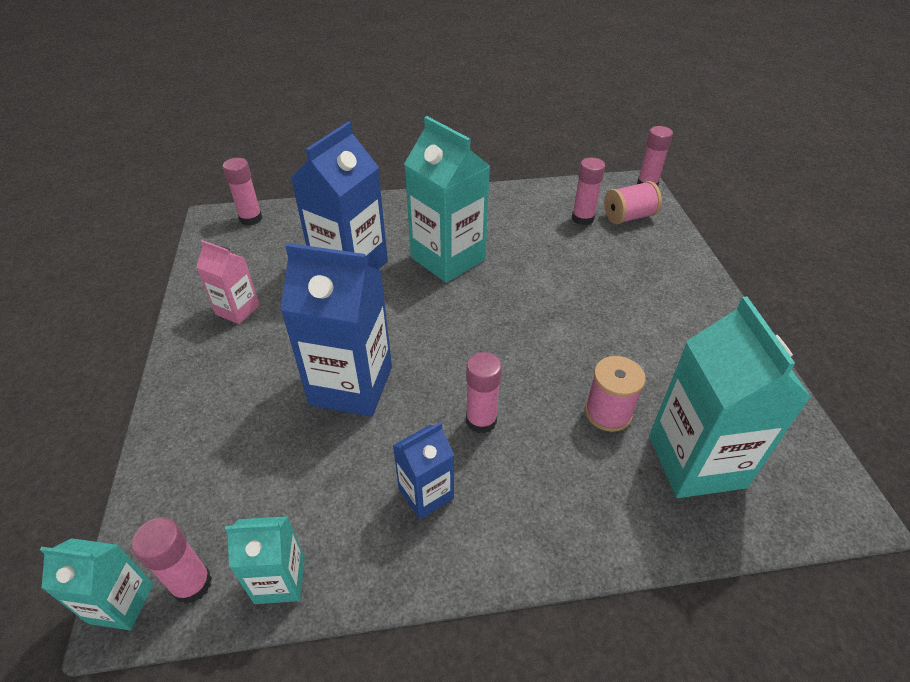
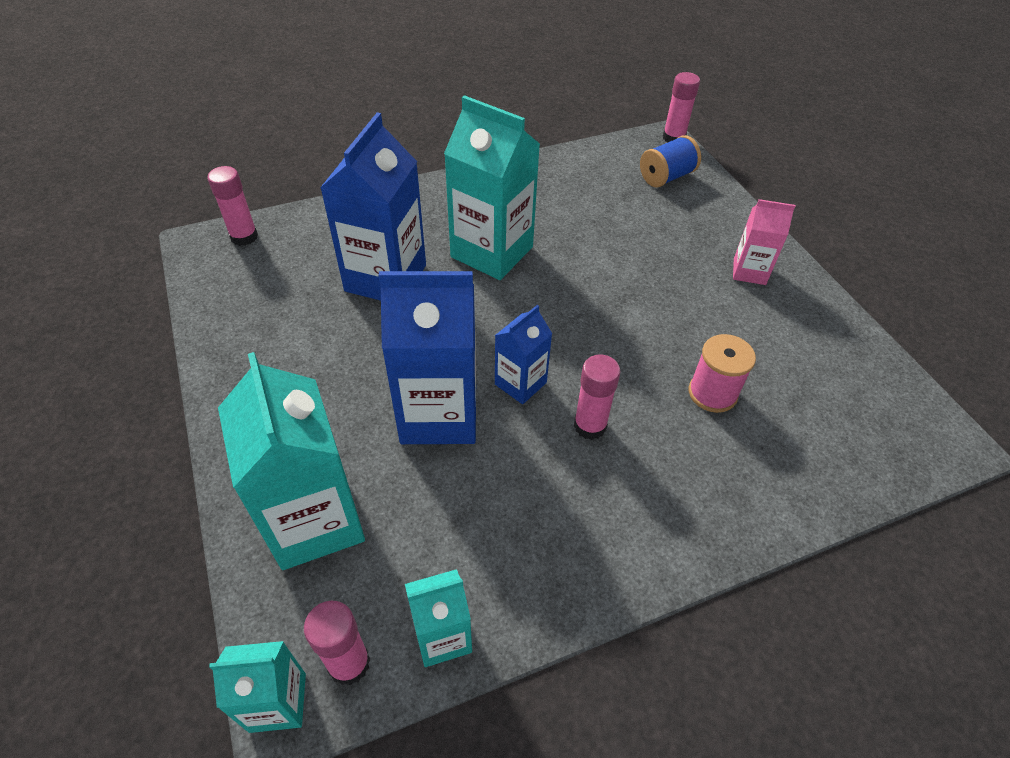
camera: 15 degrees left, 5 degrees up
pink carton [196,240,260,324] -> pink carton moved to [733,199,796,285]
blue carton [393,422,454,519] -> blue carton moved to [495,305,552,404]
pink glue stick [572,158,605,225] -> none
pink spool [604,181,662,224] -> blue spool [640,135,701,187]
turquoise carton [649,297,811,498] -> turquoise carton moved to [218,352,365,570]

